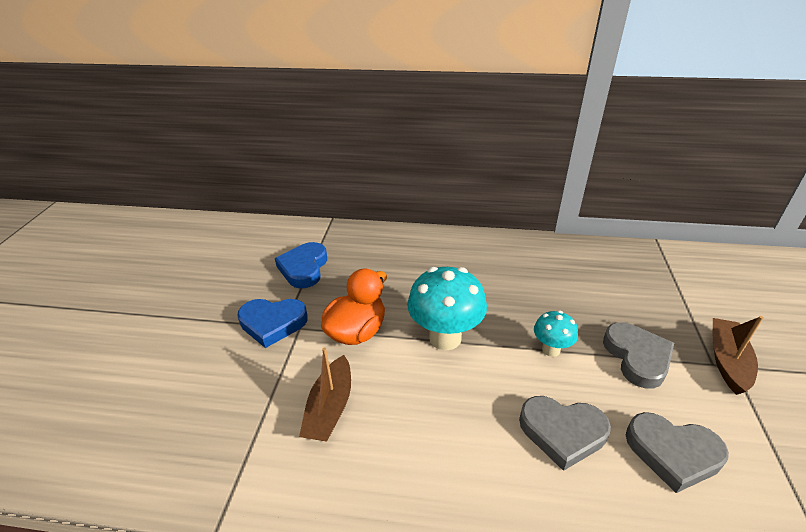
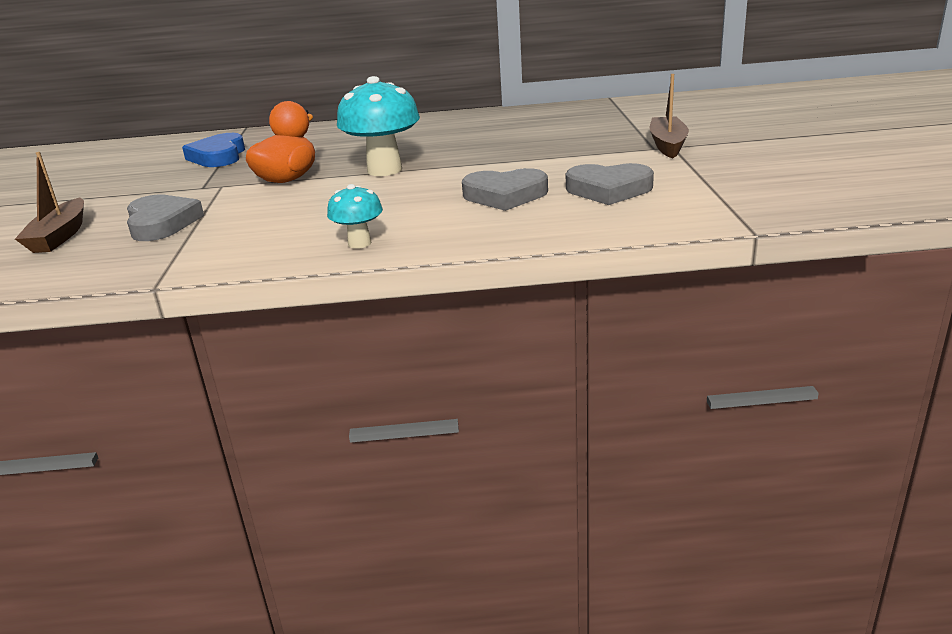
camera: 10 degrees left, 10 degrees down
blue heart [237,299,308,348] -> none
brown boat [299,347,351,442] -> brown boat moved to [15,152,84,253]
turquoise mushroom [534,311,578,357] -> turquoise mushroom moved to [327,184,383,249]
grey heart [603,322,674,389] -> grey heart moved to [127,195,204,241]

